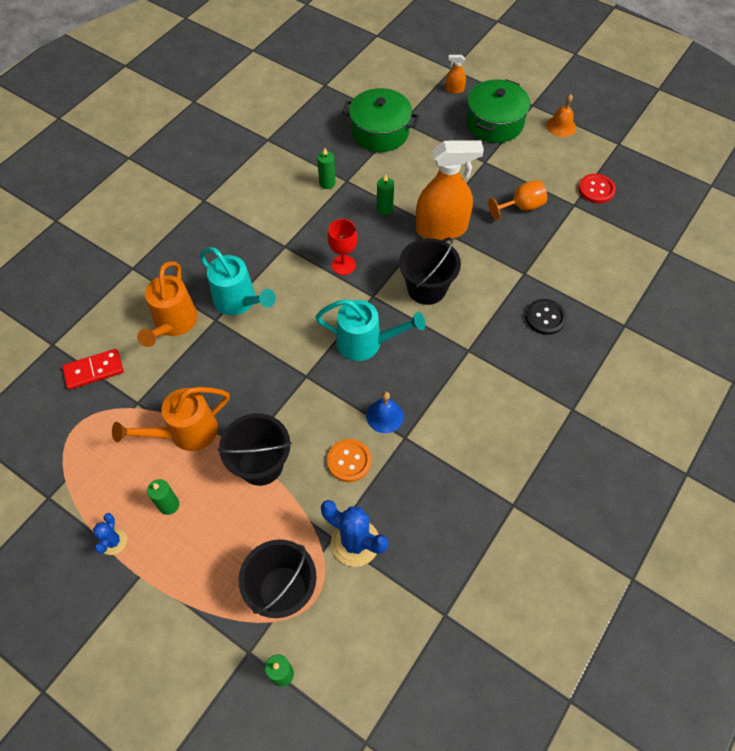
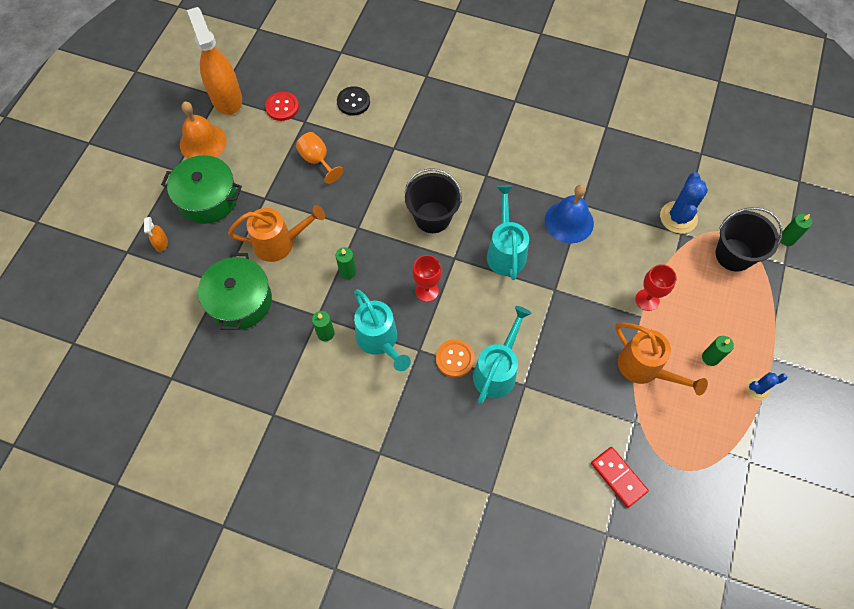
camera: 105 degrees left, 5 degrees up
orange watering can [137,261,198,347] -> orange watering can moved to [228,205,325,262]
black bucket [218,413,292,486] -> red goblet [635,264,677,311]
orange button [327,439,371,482] -> orange button moved to [436,339,475,378]
blue bell [366,392,404,433] -> blue bell [545,185,594,244], size x1.57
orange spray bottle [416,140,484,240] -> orange spray bottle moved to [187,7,242,115]
black button [526,299,567,335] -> black button moved to [337,86,370,116]
orange bell [546,94,576,137] -> orange bell [180,102,226,159], size x1.57
none -> turquoise watering can [354,289,411,371]

